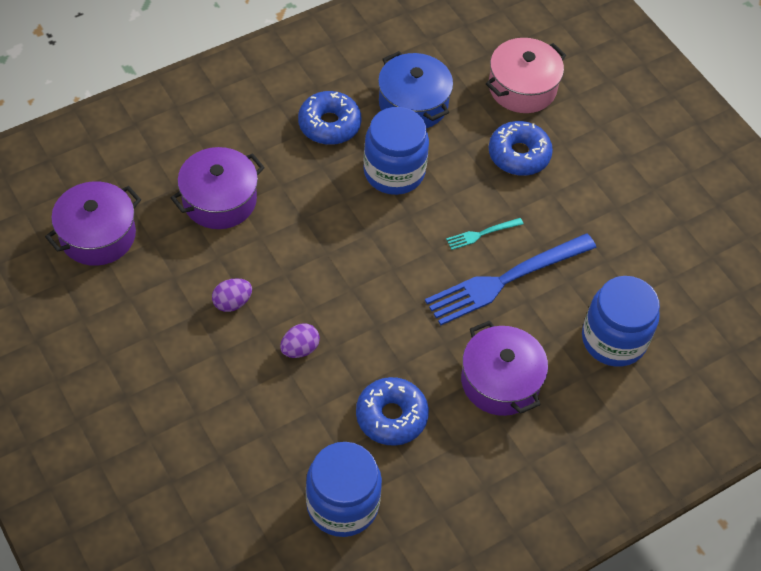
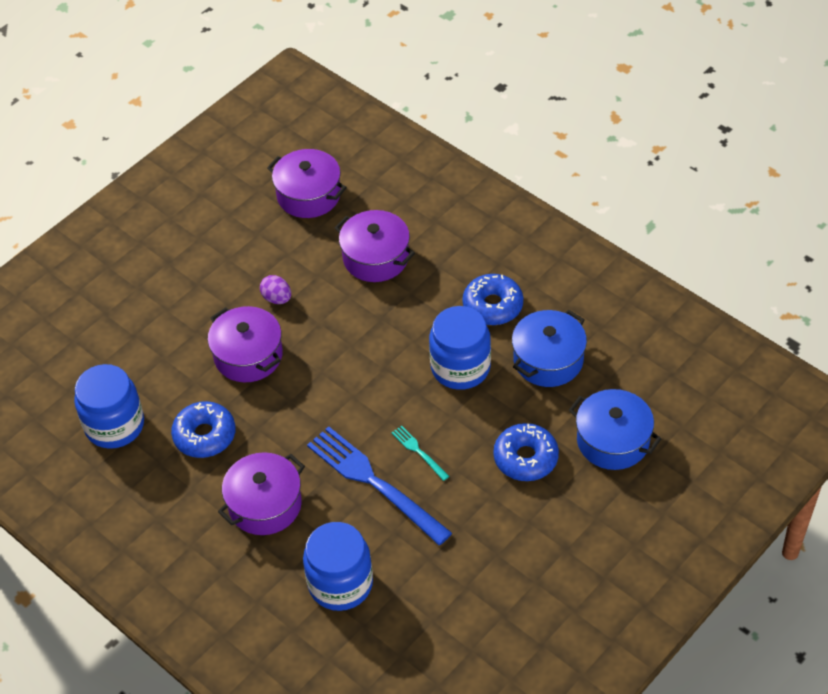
camera: 80 degrees right, 5 degrees down
purple egg [280,323,320,358] -> purple pot [208,306,283,382]
pink pot [486,38,566,113] -> blue pot [569,389,662,470]

